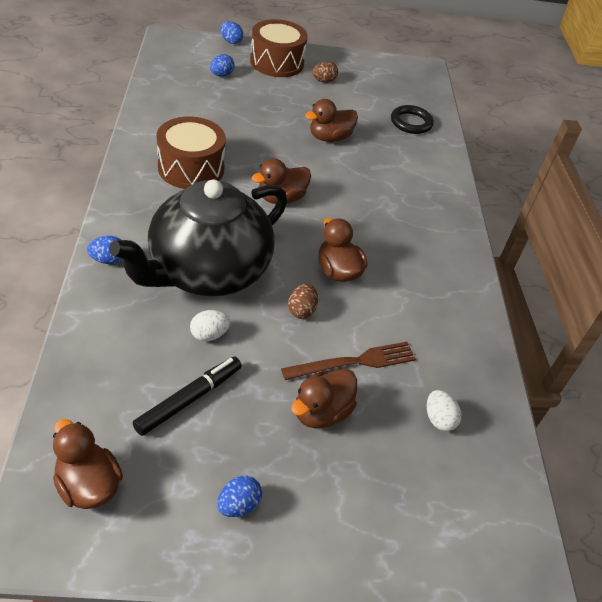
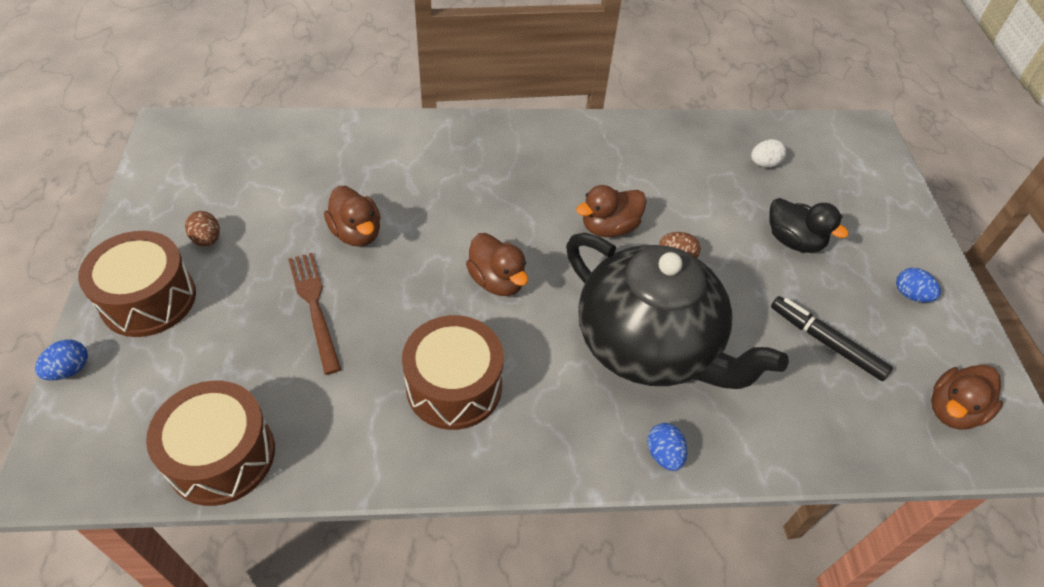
camera: 90 degrees left, 5 degrees up
white egg [190,310,231,341] -> none
blue egg [210,54,235,77] -> none
brown fork [281,342,416,380] -> brown fork moved to [288,253,341,375]
brown duck [291,369,357,429] -> black duck [769,198,849,253]
black ring [391,105,434,134] -> none
none -> brown drum [146,380,275,506]

